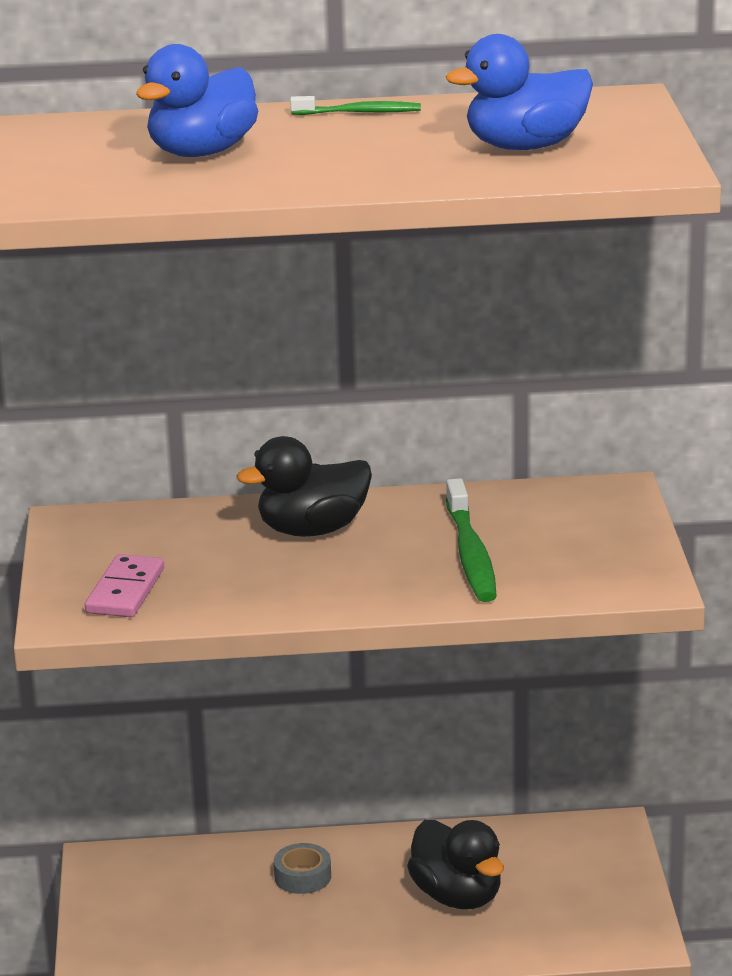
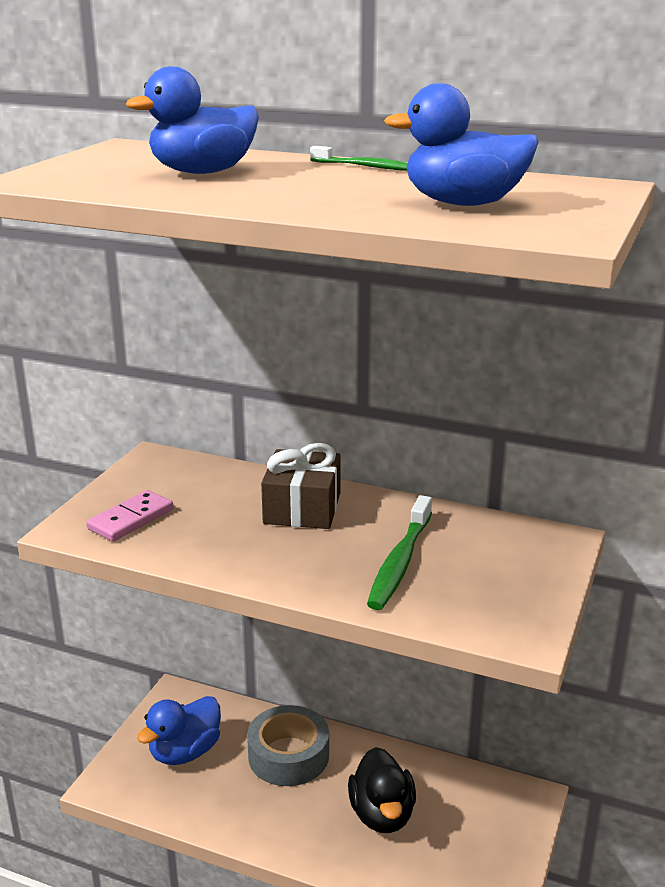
camera: 25 degrees right, 0 degrees up
black duck [237,436,372,537] -> brown gift [261,443,341,529]
grey tape [274,843,331,894] -> grey tape [247,705,329,786], size x1.91
none -> blue duck [137,696,221,765]

